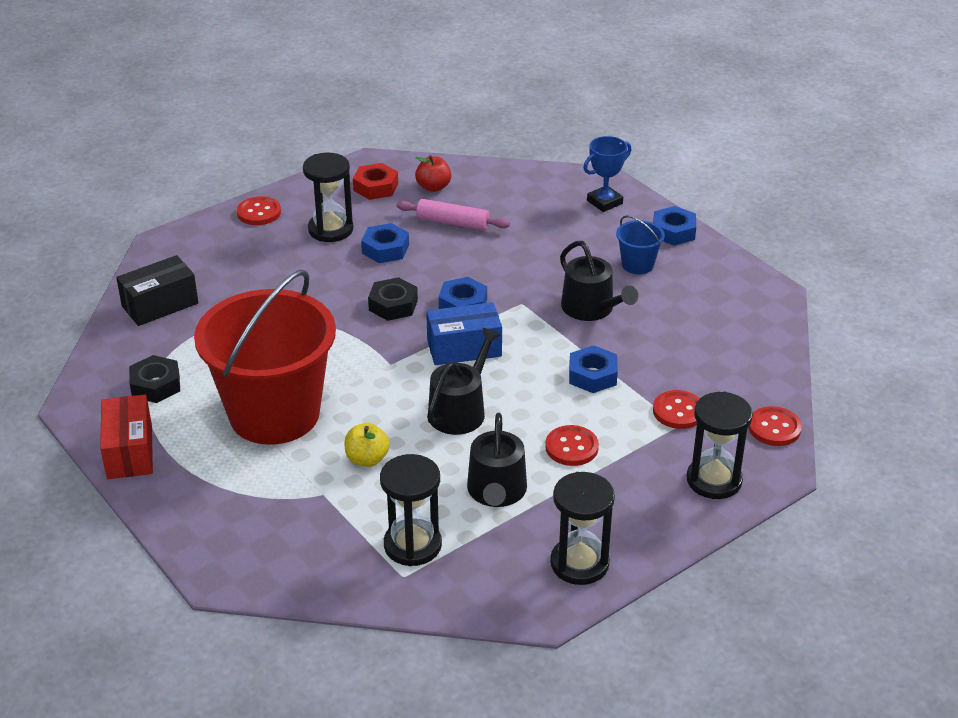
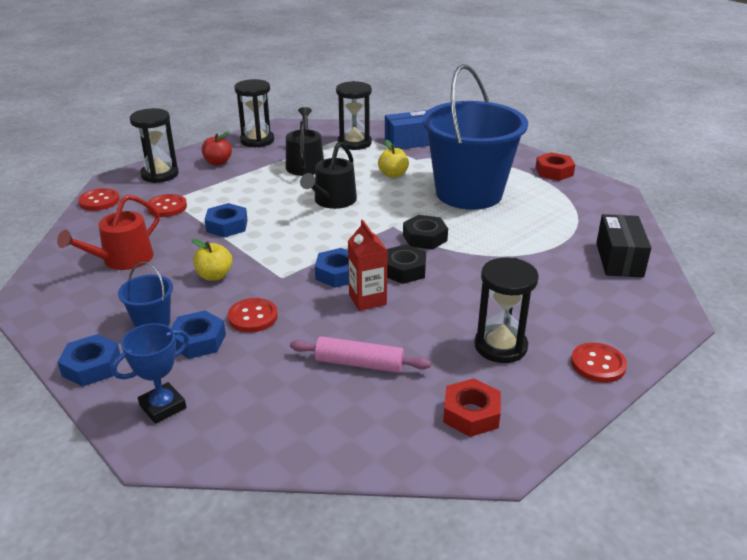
camera: 175 degrees right, 5 degrees down
red box [100,395,153,479] -> red nut [535,152,575,181]
black box [116,255,199,326] -> black box turned 45 degrees counterclockwise [596,214,651,277]
black nut [129,355,180,403] -> black nut moved to [403,215,448,250]
red bucket [194,270,336,445] -> blue bucket [423,64,528,210]
blue nut [361,223,409,263] -> blue nut moved to [171,311,226,359]
red apple [415,155,451,192] -> red apple moved to [202,131,232,165]
blue box [426,302,502,365] -> blue box moved to [385,110,430,149]
red button [545,425,599,466] -> red button moved to [228,298,278,333]
black watering can [560,241,638,321] -> yellow apple [192,239,232,281]
none -> red watering can [57,195,160,270]
none -> red carton [348,220,388,311]

